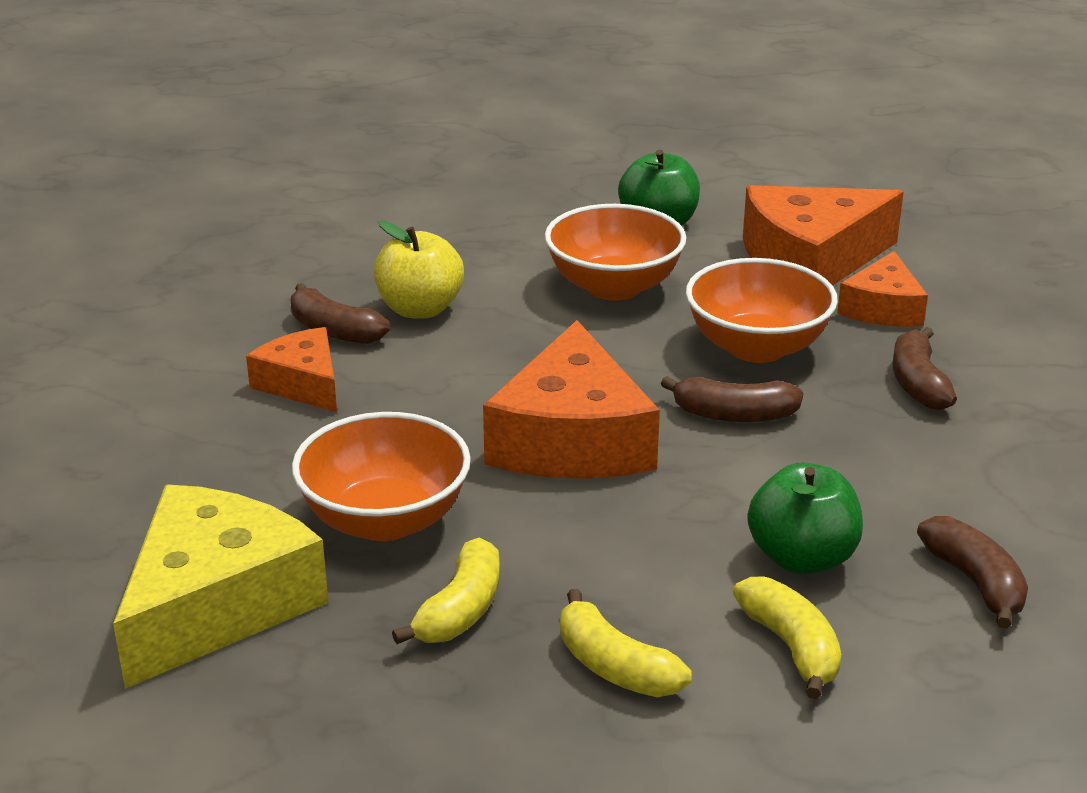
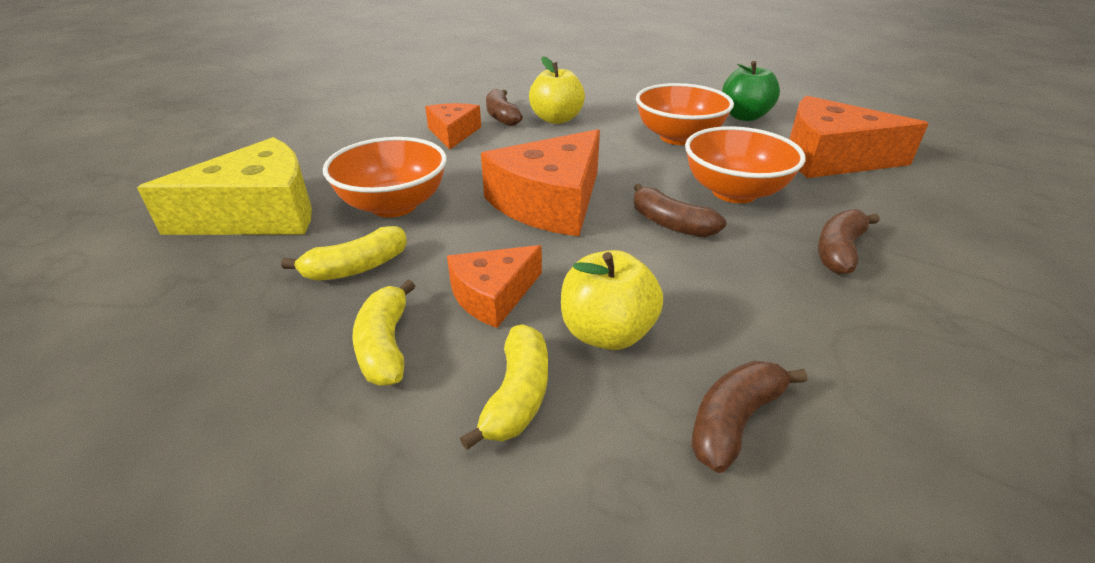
camera: 35 degrees right, 5 degrees up
green apple [747,463,863,574] -> yellow apple [561,250,663,350]
orange cheese [837,251,928,327] -> orange cheese moved to [447,245,542,328]
brown banana [917,516,1028,629] -> brown banana turned 150 degrees counterclockwise [691,361,807,473]

